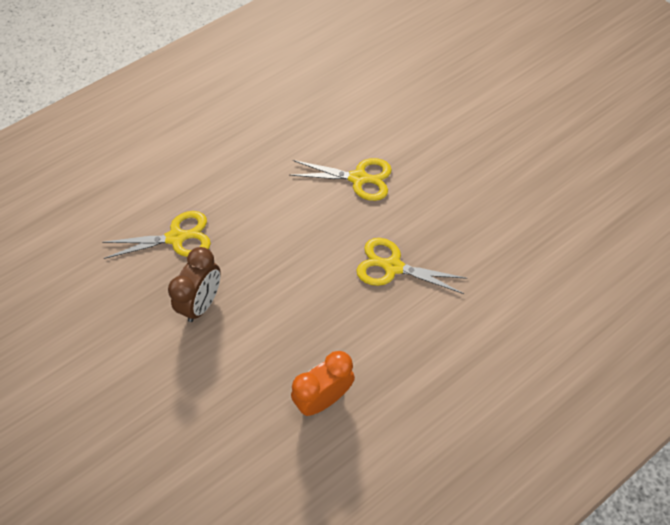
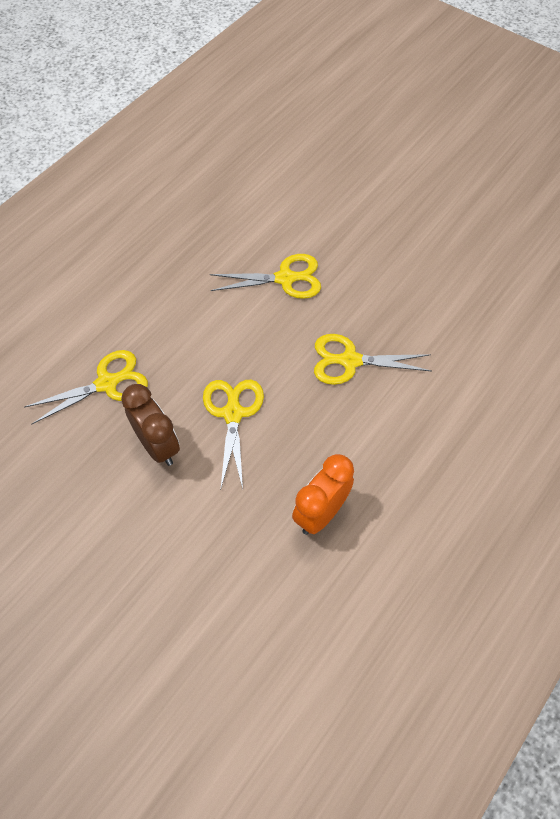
camera: 15 degrees left, 0 degrees up
brown clock [168,247,221,322] -> brown clock turned 45 degrees counterclockwise [121,384,180,466]
none -> yellow scissors [203,380,264,489]

